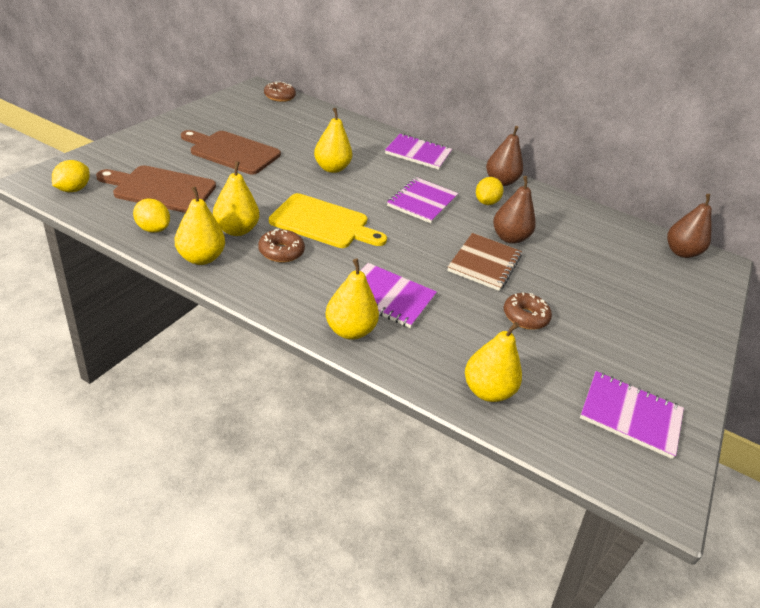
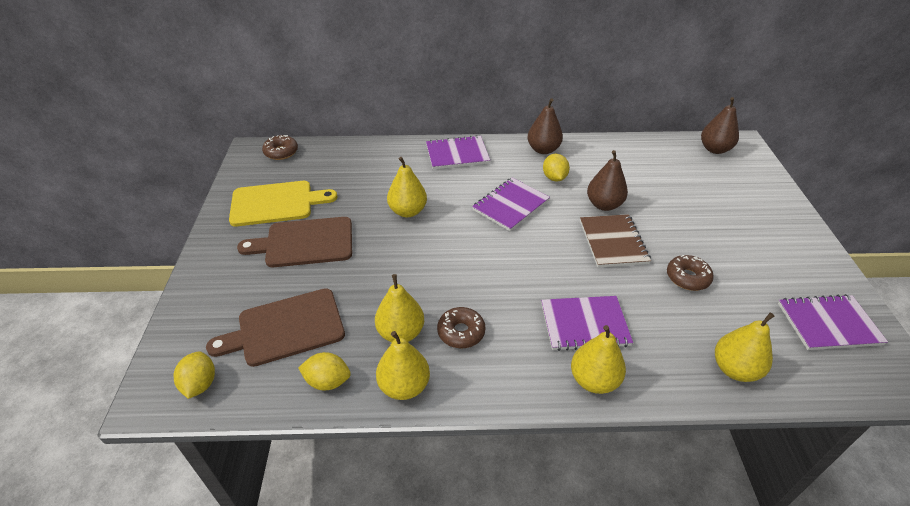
camera: 25 degrees left, 5 degrees up
yellow cutting board [269,193,387,248] -> yellow cutting board moved to [229,181,337,226]
purple notebook [387,177,458,223] -> purple notebook turned 45 degrees clockwise [472,178,550,231]

